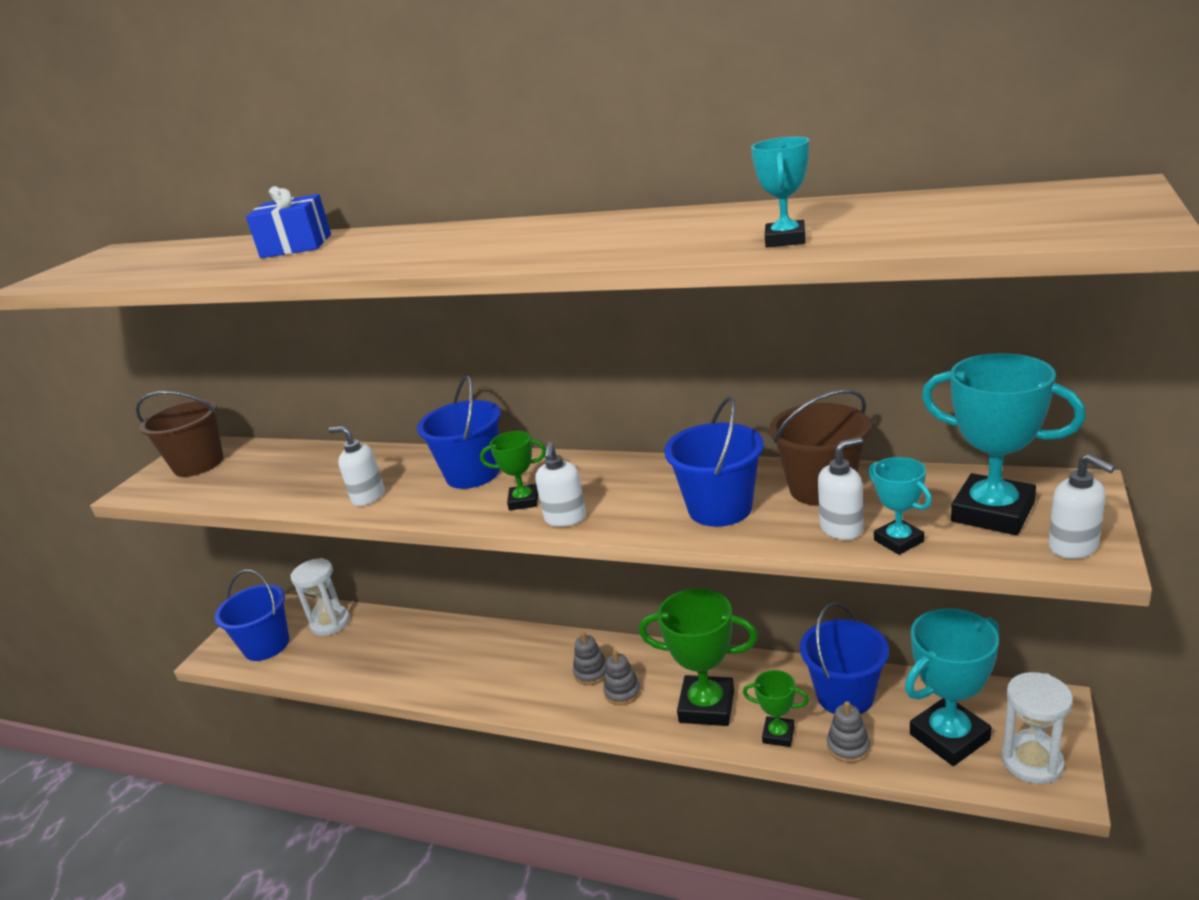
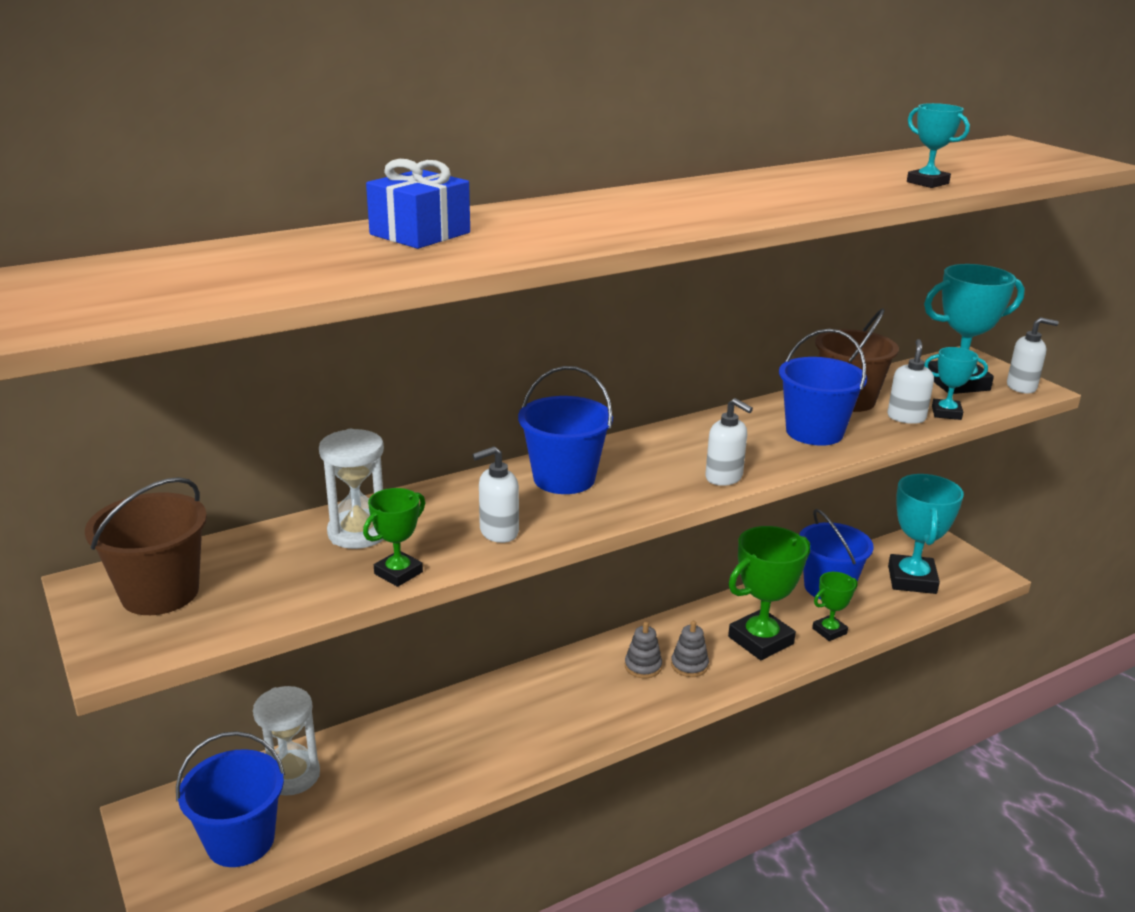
camera: 55 degrees left, 0 degrees up
green trophy [480,431,546,510] -> green trophy moved to [363,488,425,587]
grey stacking toy [827,701,870,763] -> none
white hourglass [1001,672,1073,784] -> white hourglass moved to [319,429,384,549]

